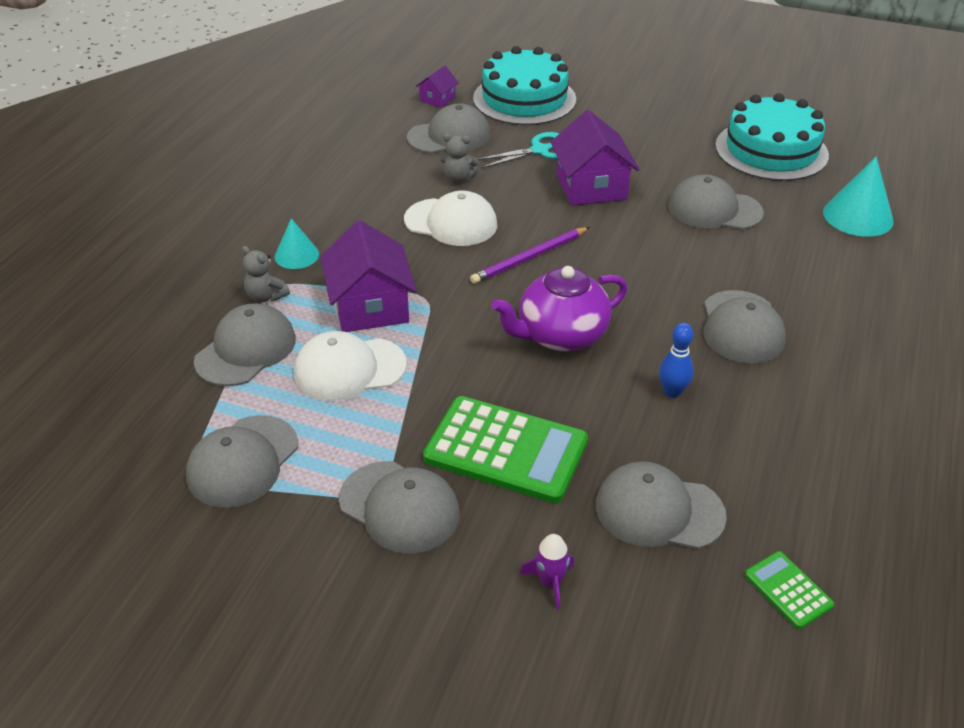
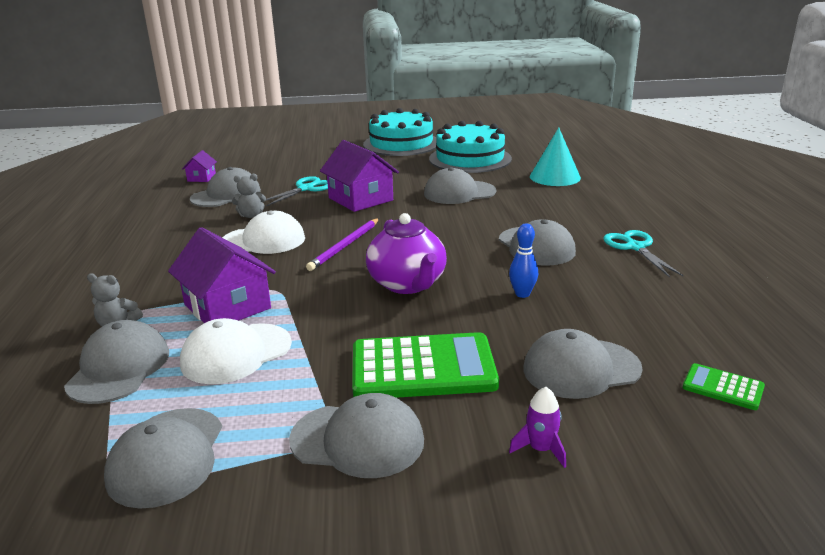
camera: 25 degrees left, 15 degrees down
turquoise cone [275,218,319,269] -> none
turquoise cake [473,46,576,125] -> turquoise cake moved to [363,108,437,156]
purple teapot [492,266,628,352] -> purple teapot turned 60 degrees counterclockwise [366,213,447,294]
none -> turquoise scissors [603,230,683,277]

